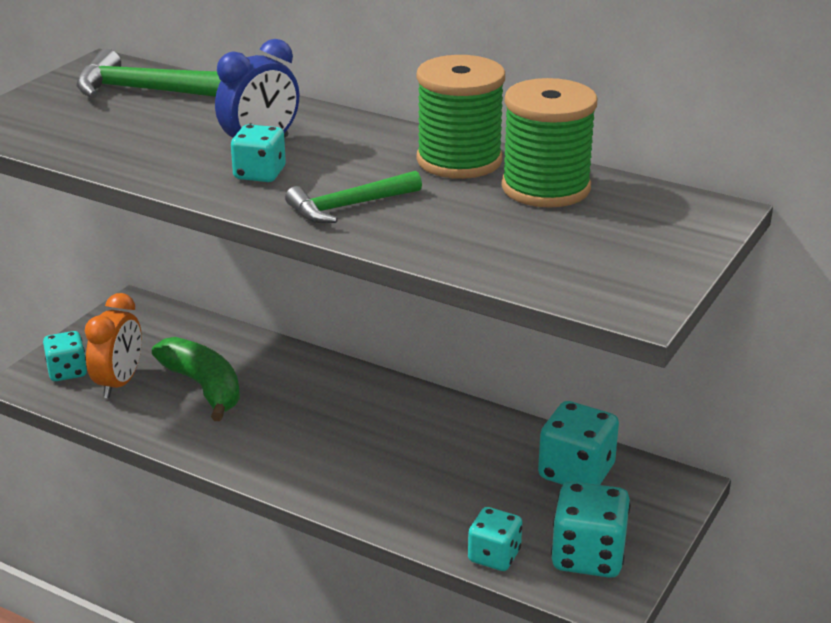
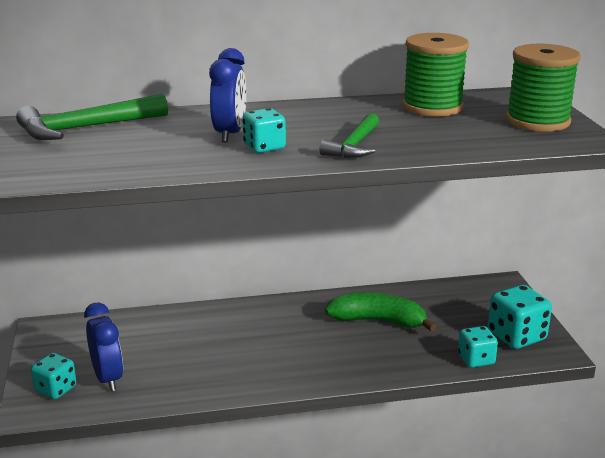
camera: 40 degrees left, 5 degrees down
orange clock [85,293,142,398] -> blue clock [84,303,123,391]
green banana [152,337,240,421] -> green banana moved to [325,292,436,332]
green spool [417,55,505,179] -> green spool moved to [506,44,581,132]
turquoise dice [538,401,619,485] -> none

